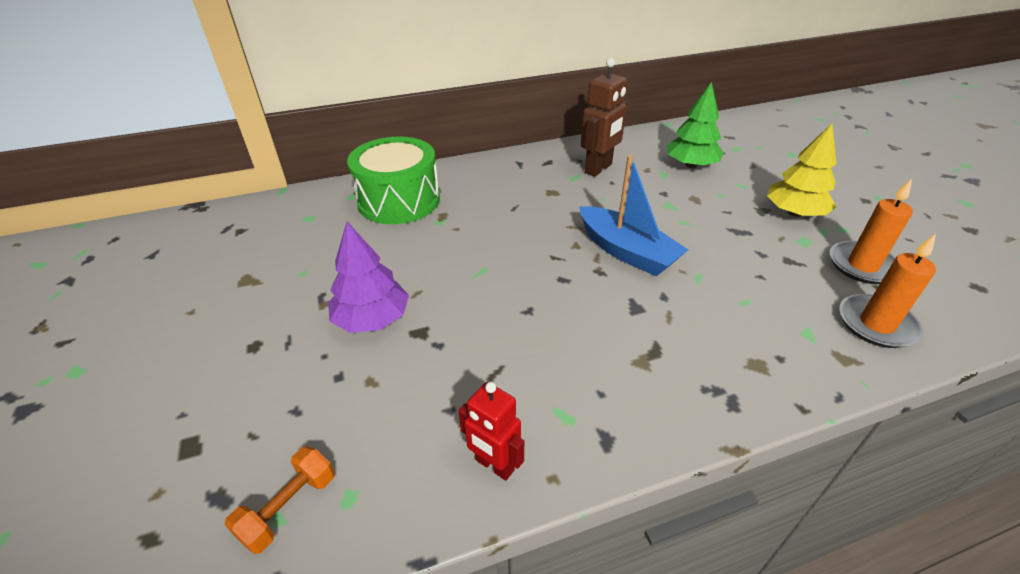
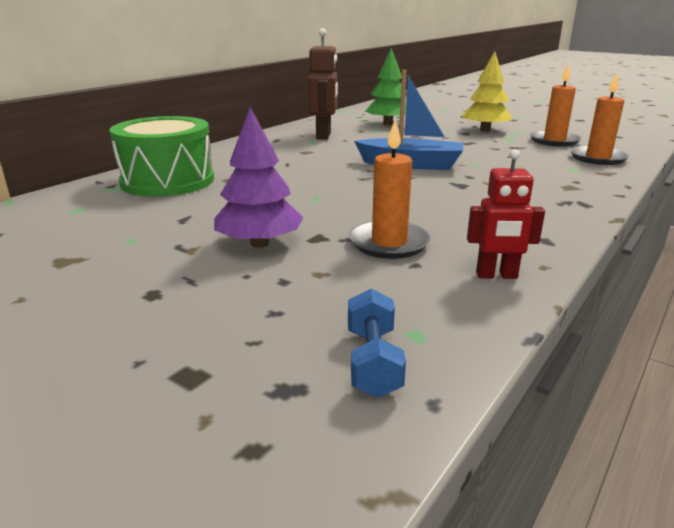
camera: 35 degrees left, 15 degrees down
orange dumbbell [225,446,335,554] -> blue dumbbell [348,289,406,398]
none -> orange candle [349,119,431,259]

